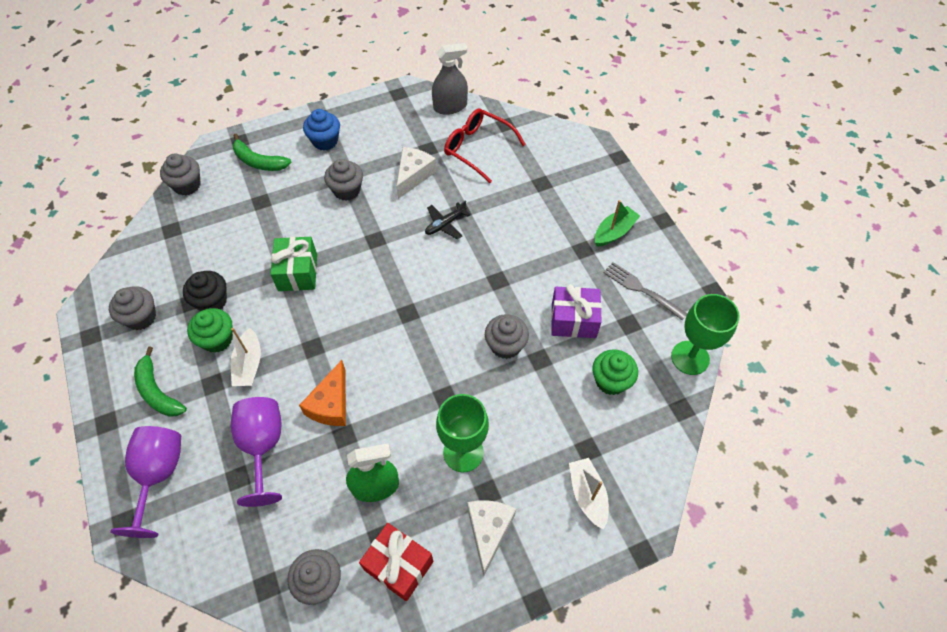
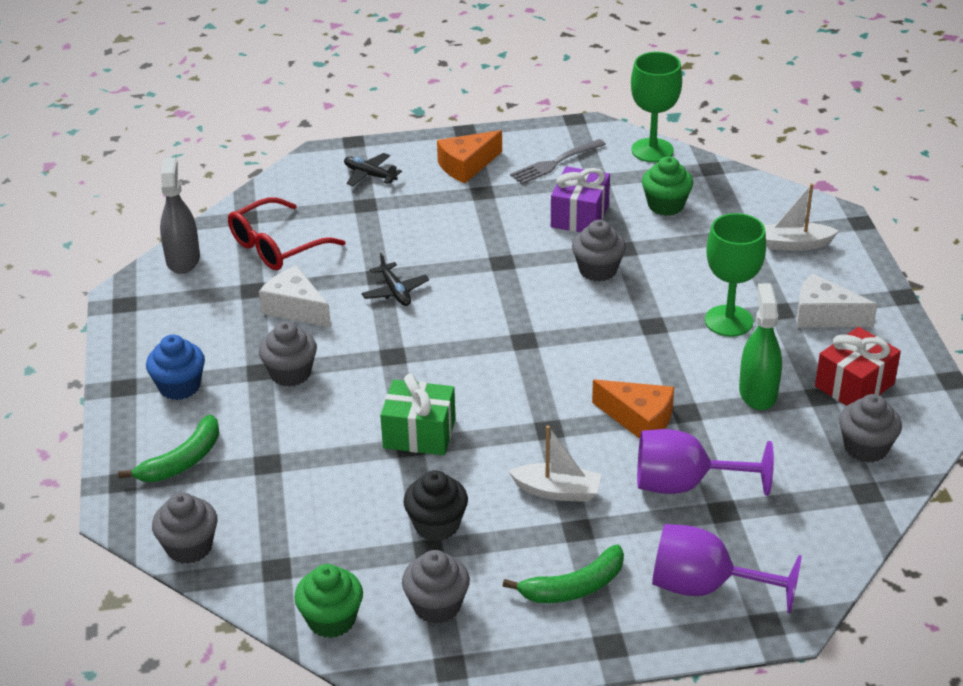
camera: 75 degrees left, 20 degrees down
green cupcake [187,308,233,353] -> green cupcake moved to [295,564,363,638]
green boat [595,200,640,247] -> orange cheese [437,130,502,183]
none -> black plane [344,153,402,186]

